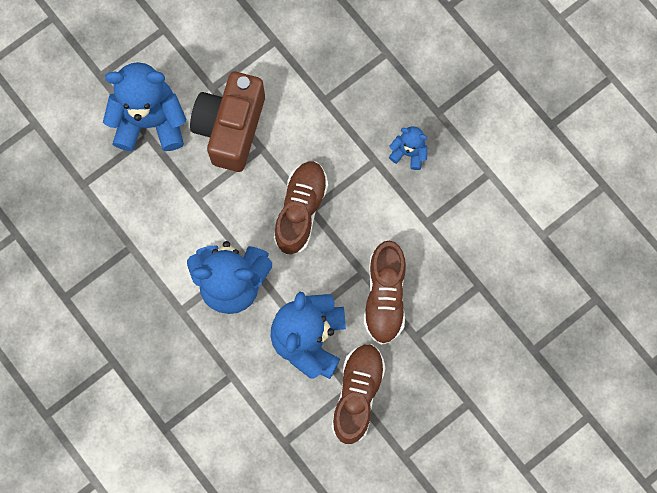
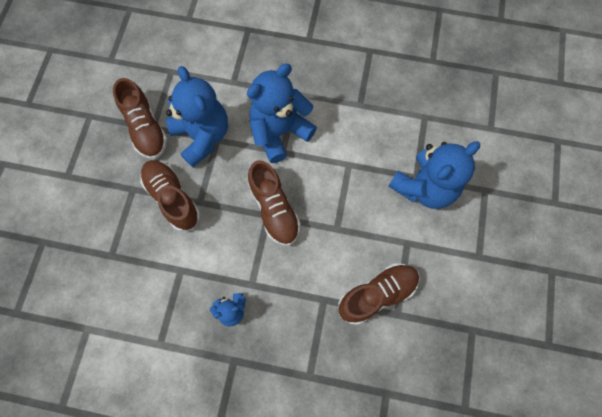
camera: 140 degrees right, 5 degrees down
brown camera [190,72,265,172] -> none
none -> brown shoe [338,263,420,325]

